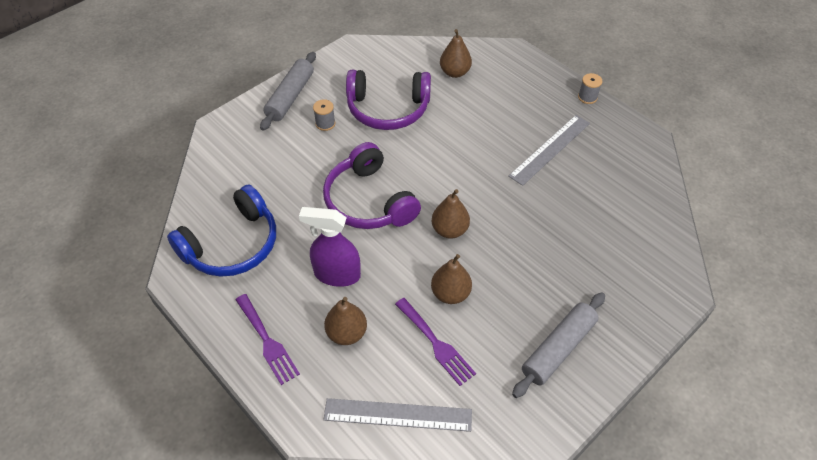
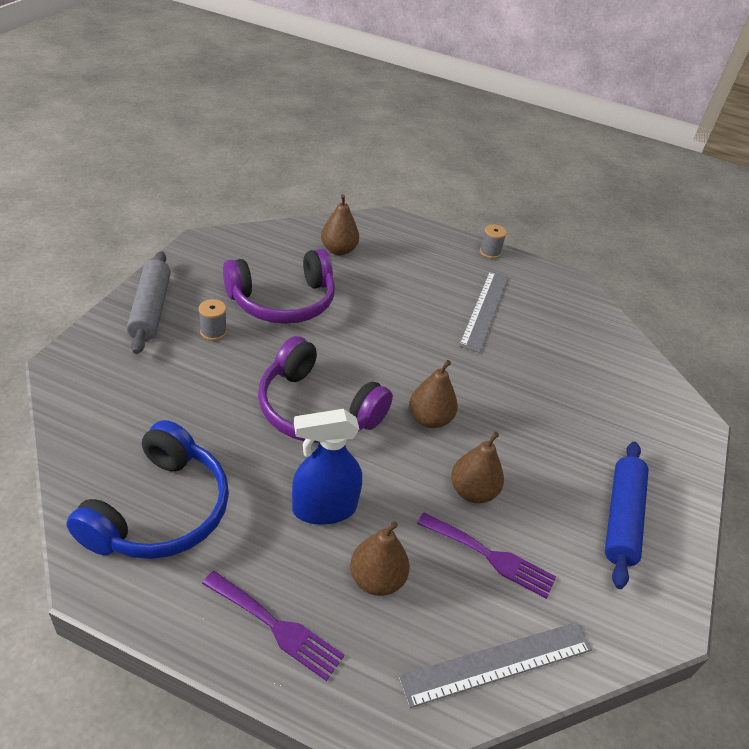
camera: 30 degrees left, 10 degrees down
purple spray bottle [299,207,361,287] -> blue spray bottle [292,409,362,525]
grey rolling pin [512,292,605,398] -> blue rolling pin [605,442,648,589]

